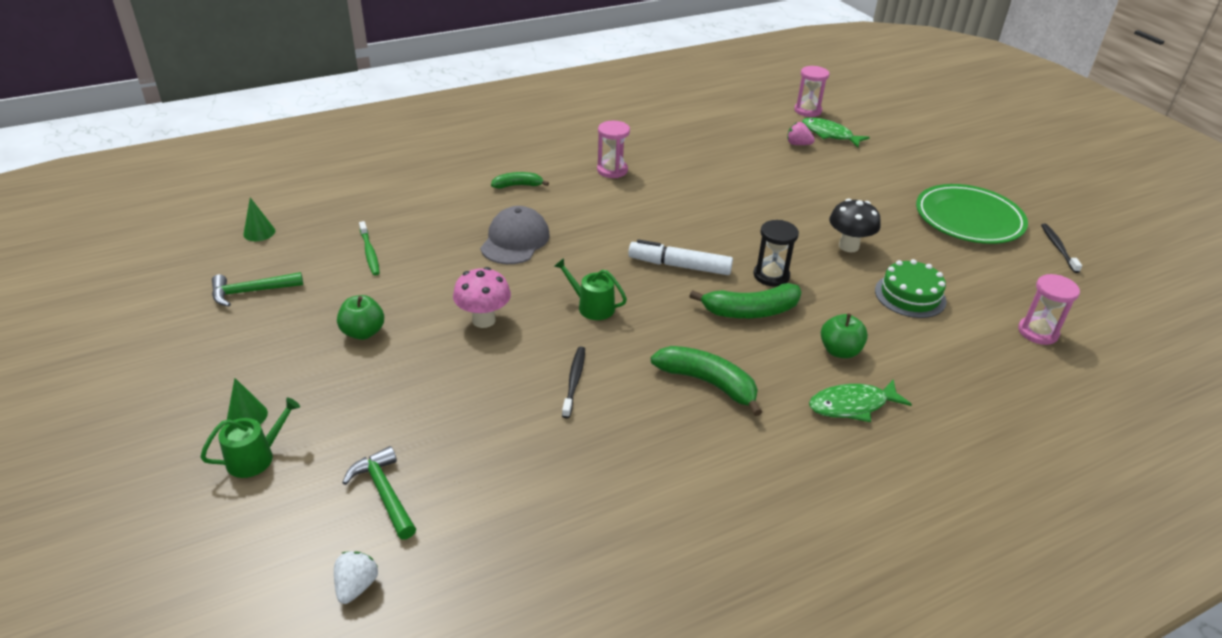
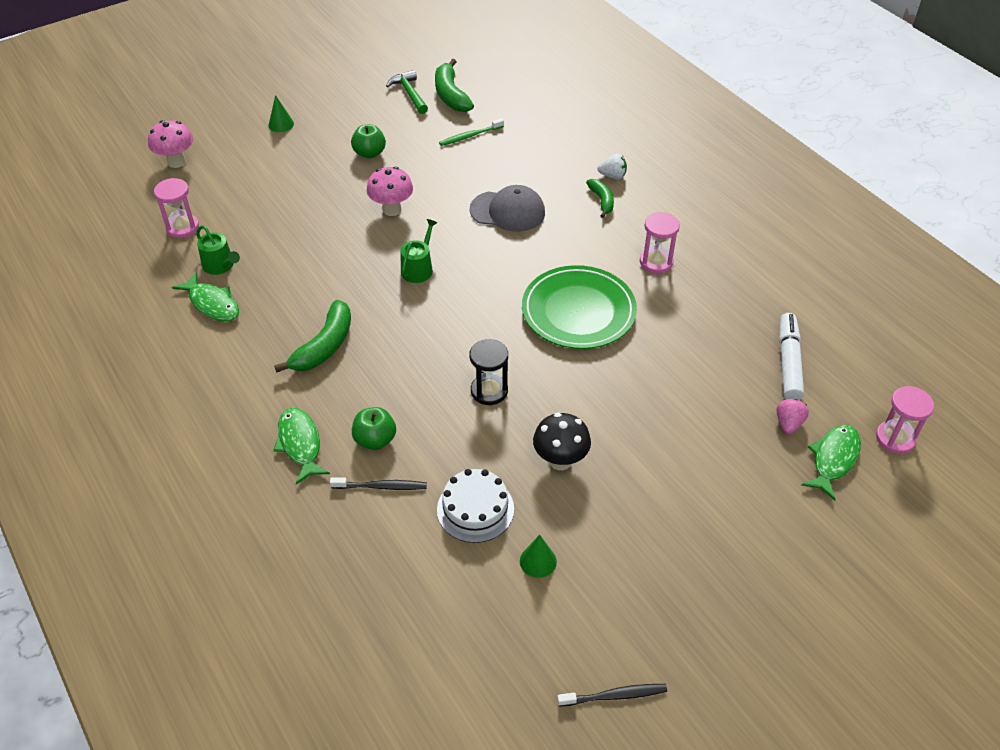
camera: 85 degrees right, 10 degrees up
green watering can [200,398,300,478] -> green watering can moved to [196,225,240,275]
green cone [243,198,275,241] -> green cone moved to [520,535,557,578]
white strawberry [334,551,378,604] -> white strawberry moved to [597,154,627,179]
green hammer [342,446,416,539] -> none
black toothbrush [562,346,585,418] -> black toothbrush moved to [330,478,427,490]
white marker [628,239,733,275] -> white marker moved to [779,313,804,400]
green banana [689,283,801,318] -> green banana moved to [435,59,474,112]
green cake [875,259,947,318] -> white cake [437,469,514,543]
green plate [916,184,1028,244] -> green plate moved to [522,265,637,349]
pink hourglass [1018,274,1080,345] -> pink hourglass moved to [154,178,199,238]
none -> pink mushroom [148,120,193,168]
none -> green fish [172,272,239,322]

